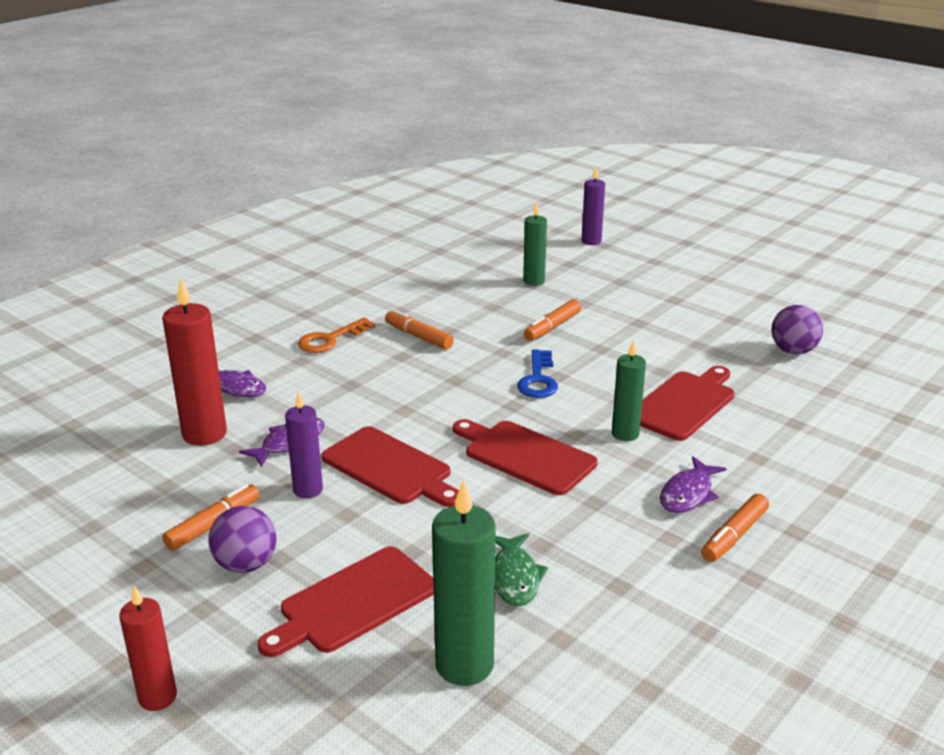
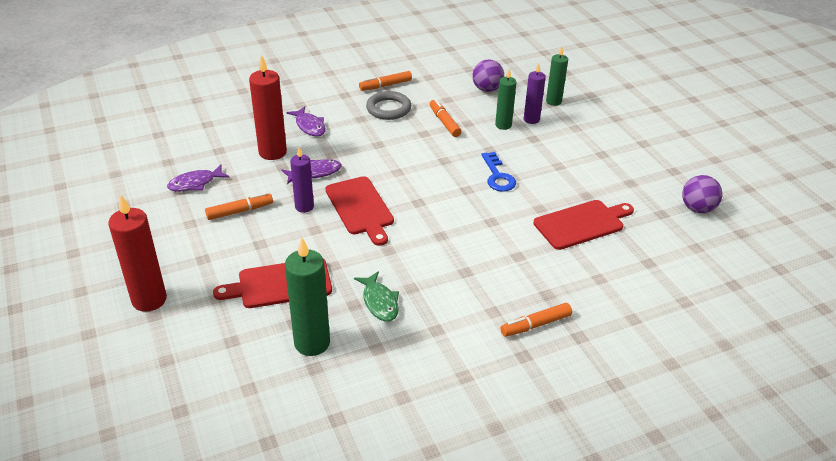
camera: 25 degrees right, 10 degrees up
red candle [119,586,177,711] -> red candle [108,195,167,312], size x1.60
purple ball [208,506,276,573] -> purple ball moved to [472,60,504,92]
orange key [298,317,375,353] -> grey ring [366,91,411,120]
red cutting board [453,419,598,495] -> none
green fish [495,533,548,606] -> green fish turned 45 degrees counterclockwise [354,271,399,322]
blue key [517,349,558,398] -> blue key turned 45 degrees counterclockwise [481,152,516,192]
orange marker [524,299,581,341] -> orange marker moved to [359,71,412,91]
purple candle [581,167,605,245] -> purple candle moved to [524,63,546,124]
green candle [612,340,646,441] -> green candle moved to [495,69,517,130]
purple fish [660,457,727,513] -> purple fish moved to [167,165,230,191]

